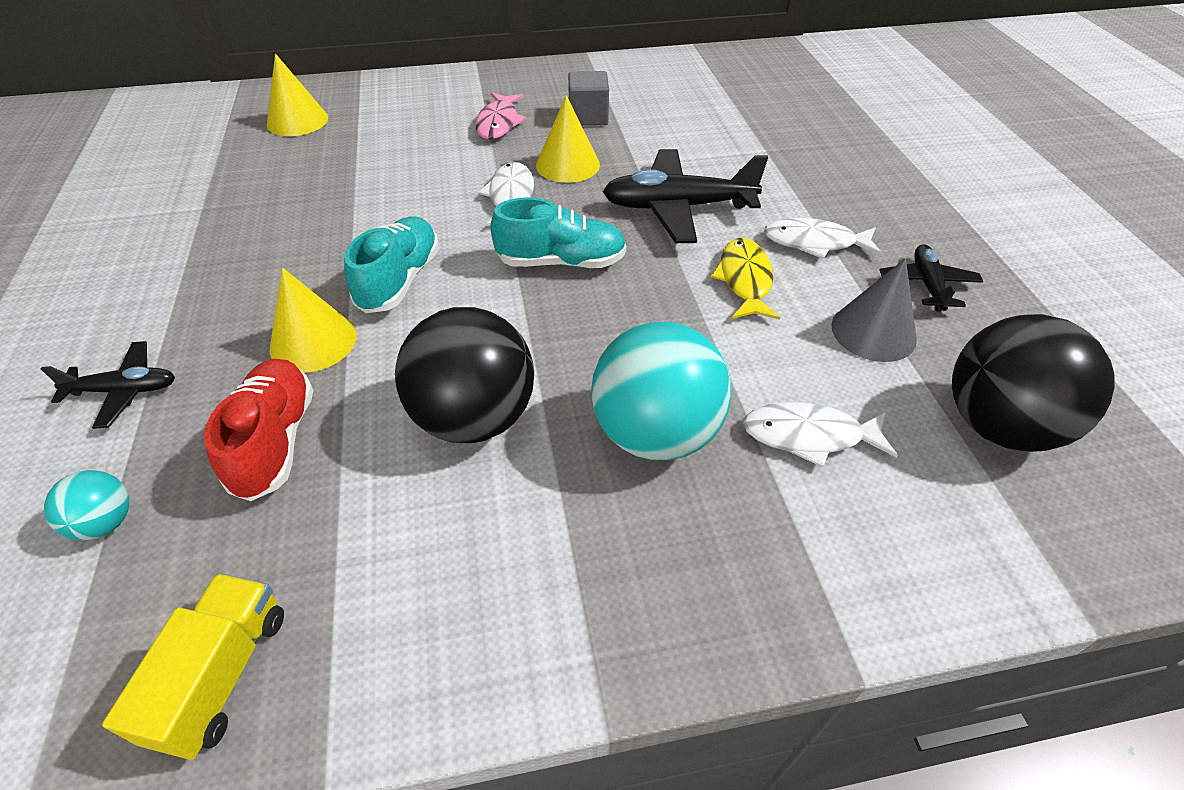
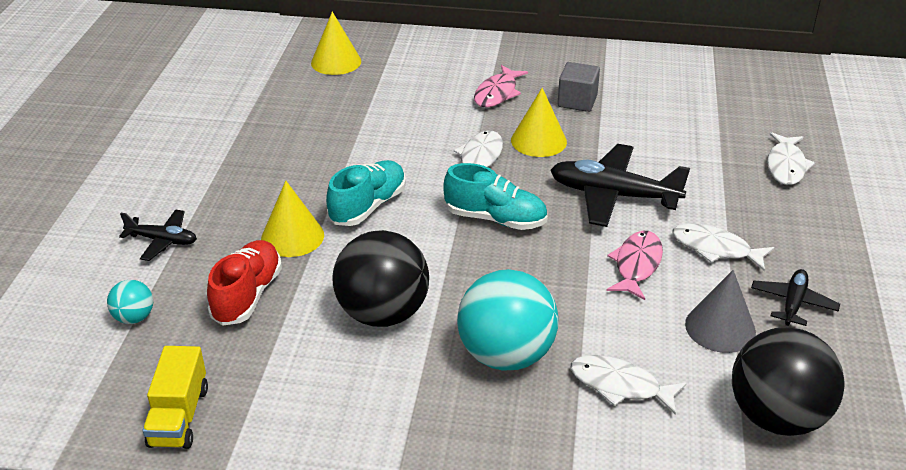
camera: 20 degrees right, 10 degrees down
yellow truck [102,573,284,760] -> yellow truck turned 150 degrees clockwise [143,346,208,449]
yellow fish [711,238,780,320] -> pink fish [607,231,663,300]
none -> white fish [767,132,815,185]

